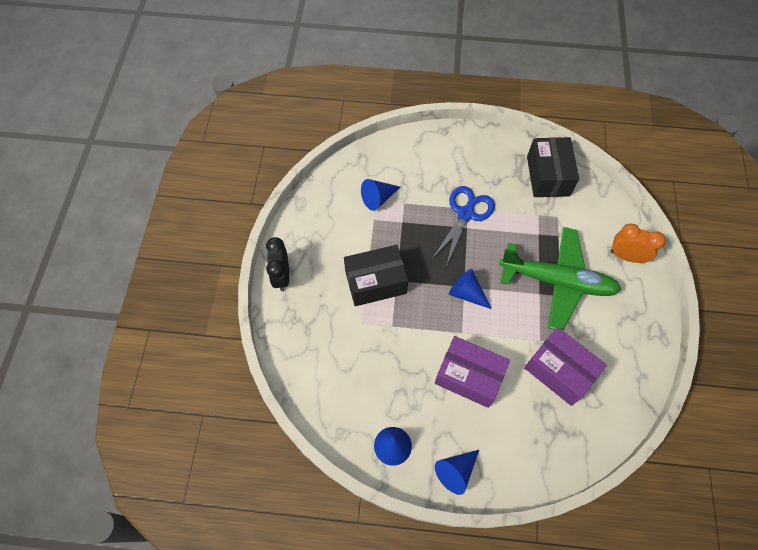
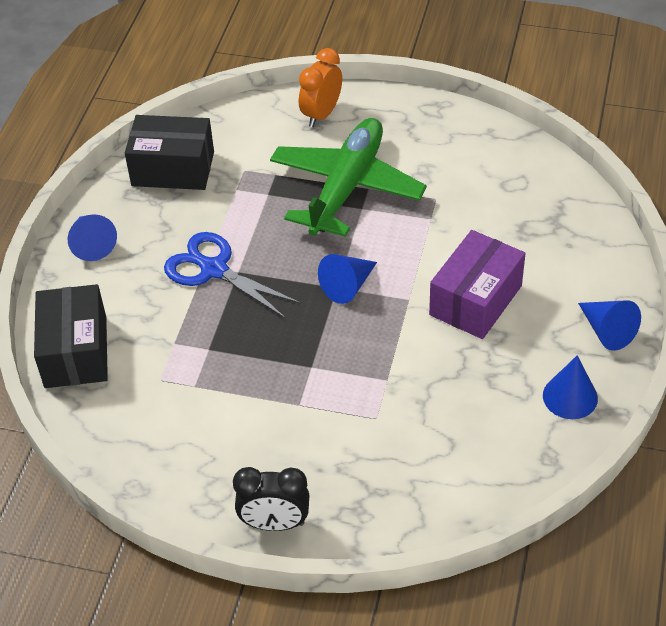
camera: 80 degrees left, 15 degrees down
black box [344,245,408,306] -> black box moved to [34,284,108,388]
blue cone [361,179,400,211] -> blue cone moved to [68,214,117,261]
purple box [524,327,607,406] -> none

